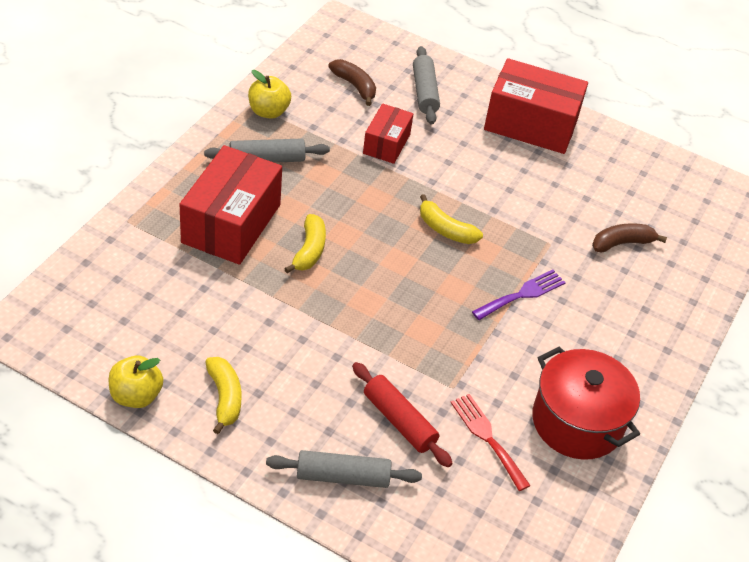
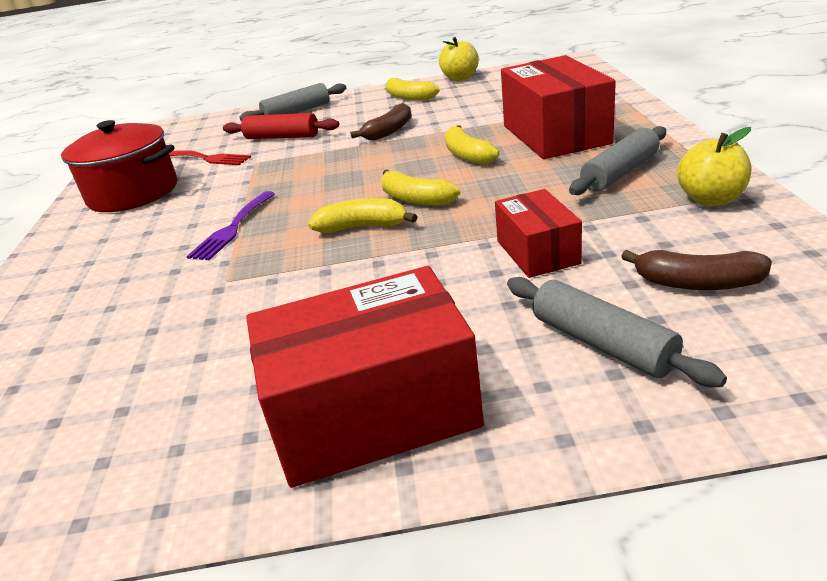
camera: 155 degrees right, 15 degrees down
brown banana [592,223,667,253] -> brown banana moved to [350,103,411,141]
none -> yellow banana [381,169,460,206]

